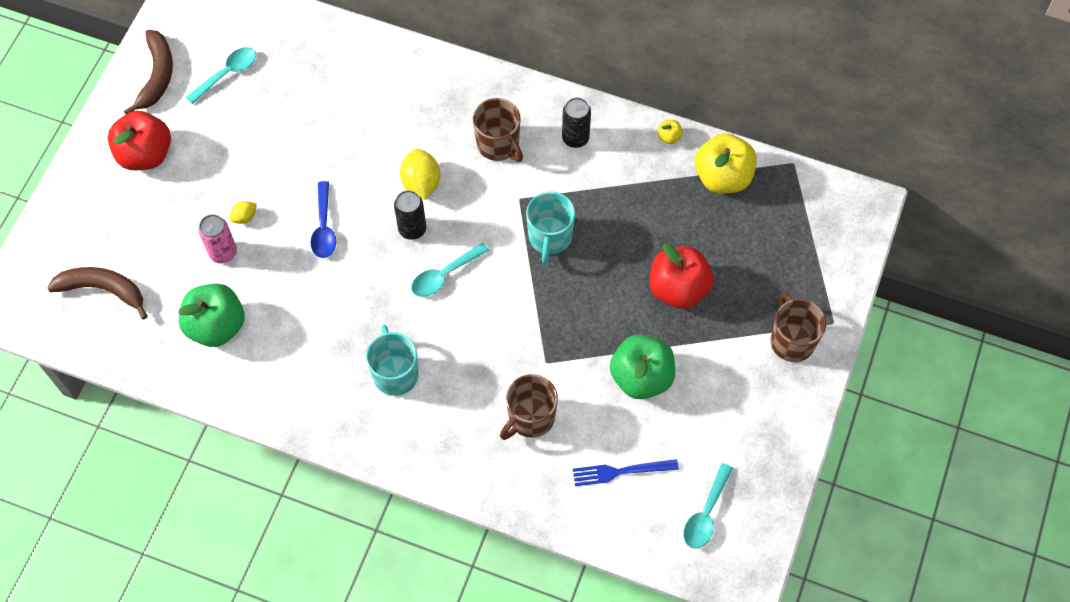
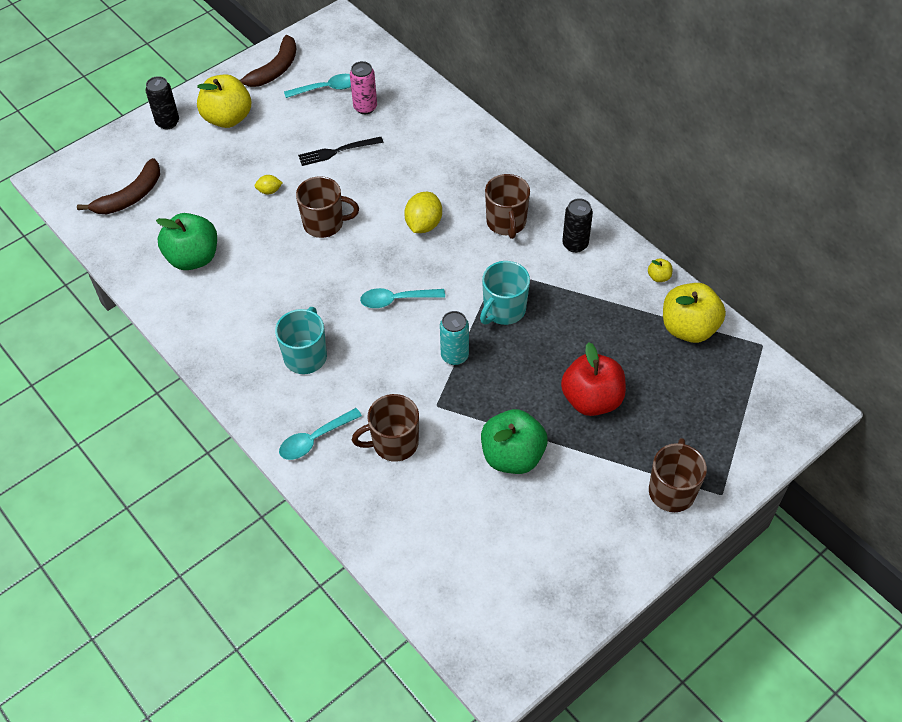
camera: 30 degrees right, 10 degrees down
brown banana [47,267,148,319] -> brown banana turned 90 degrees clockwise [77,158,160,214]
red apple [108,111,171,170] -> yellow apple [197,75,251,128]
pink can [198,214,237,263] -> pink can moved to [350,61,377,114]
blue spoon [311,181,336,258] -> brown mug [296,176,359,238]
black can [394,190,426,240] -> black can moved to [145,76,179,129]
blue fork [573,459,679,486] -> none
turquoise spoon [683,463,733,549] -> turquoise spoon moved to [279,408,362,460]
none -> black fork [298,137,384,166]
none -> turquoise can [440,311,469,365]

